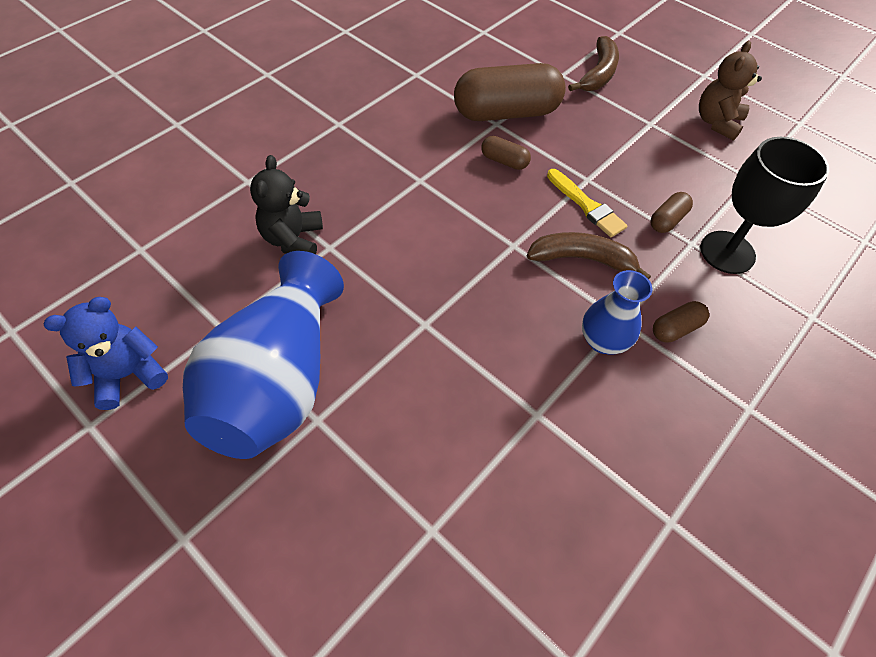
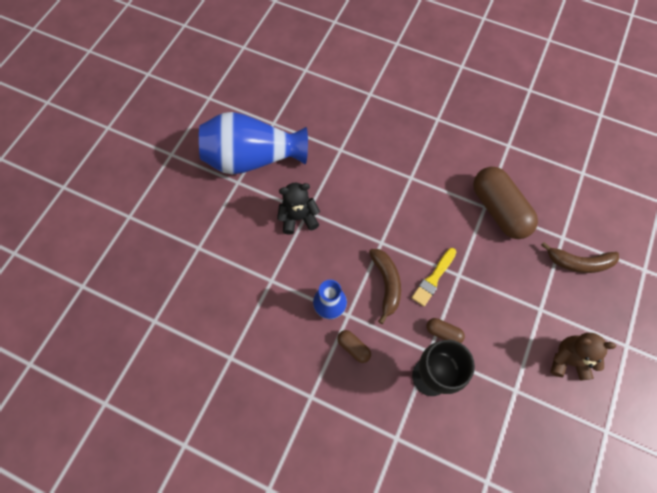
camera: 75 degrees right, 10 degrees up
blue teddy bear [44,297,168,410] -> none
black teddy bear [250,155,323,254] -> black teddy bear moved to [277,183,320,235]
brown capsule [481,136,531,170] -> none

